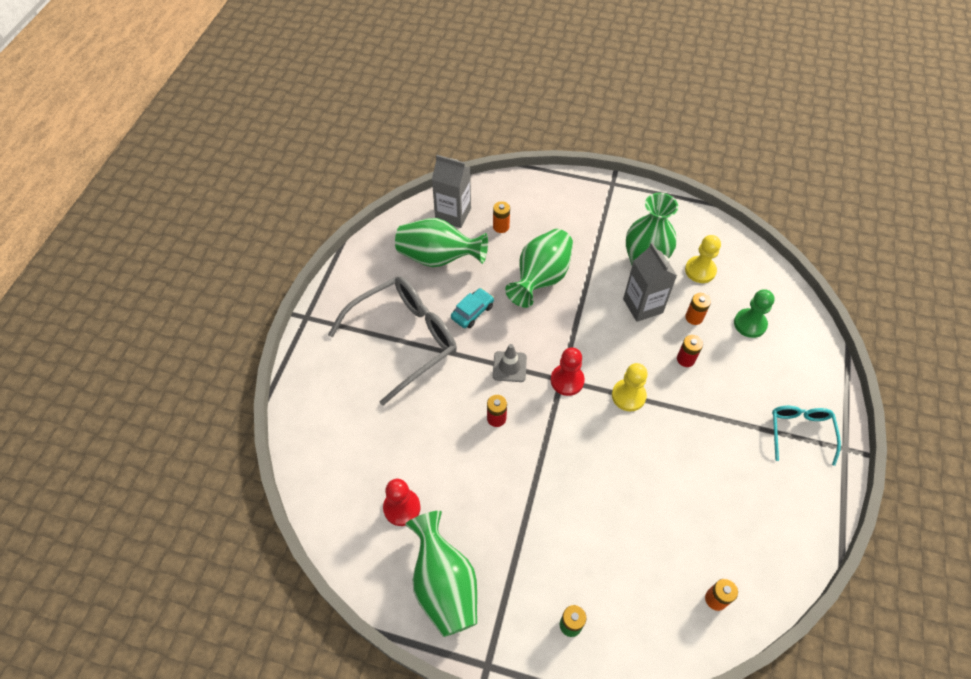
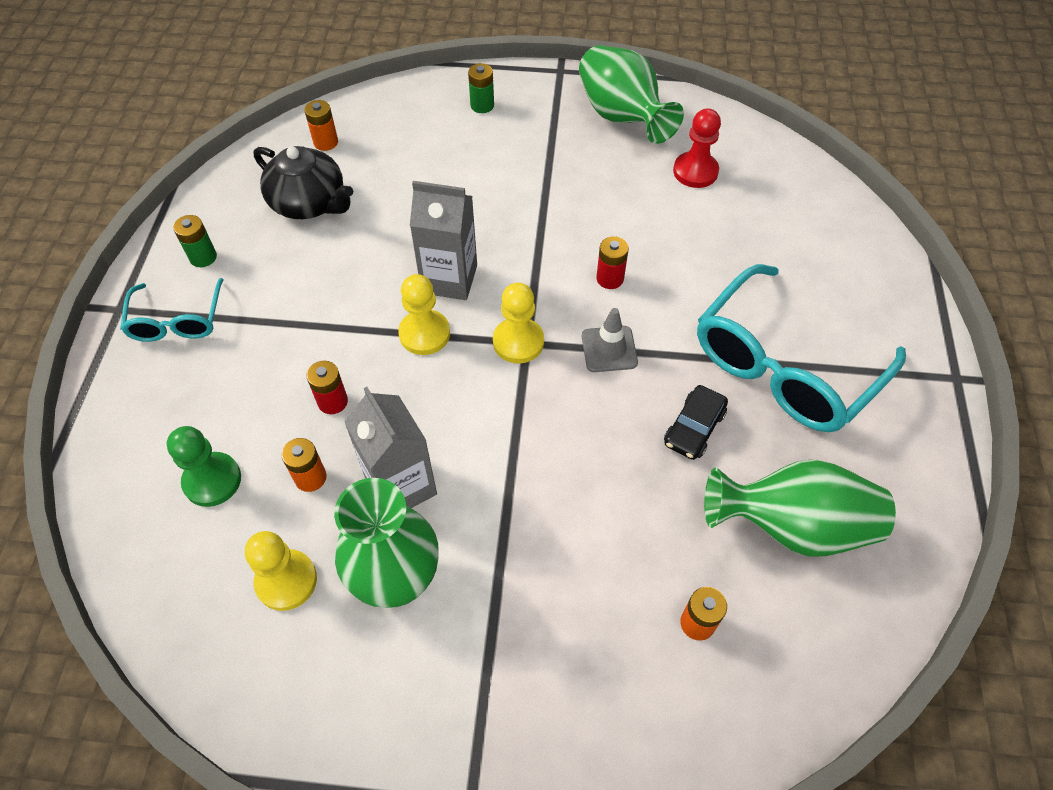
camera: 170 degrees right, 0 degrees up
grey glasses [328,276,457,406] -> turquoise glasses [697,264,906,432]
grey carton [432,155,471,228] -> grey carton moved to [410,181,477,300]
turquoise car [451,288,494,328] -> black car [664,385,728,460]
green vase [505,229,573,308] -> none
red pawn [551,347,585,396] -> yellow pawn [493,282,544,363]
none -> green battery [173,215,217,267]
none -> black teapot [253,146,353,219]

